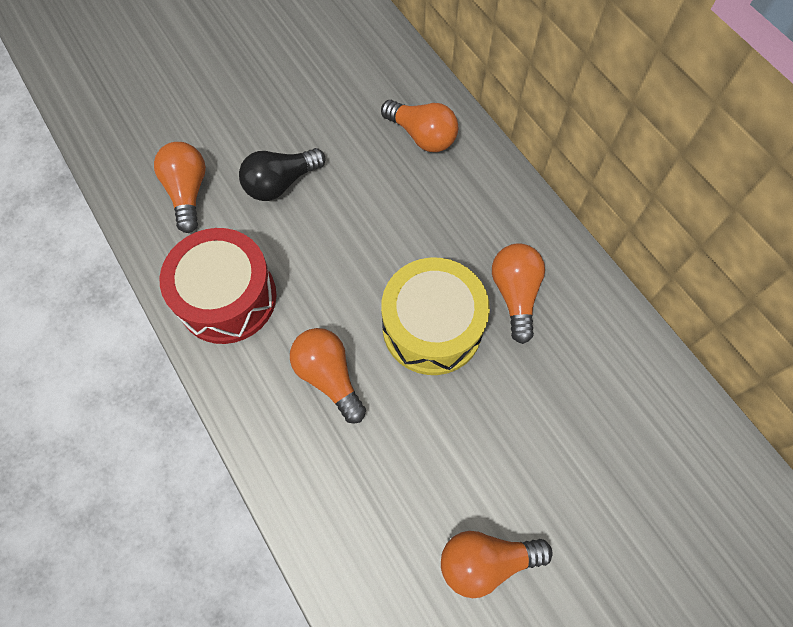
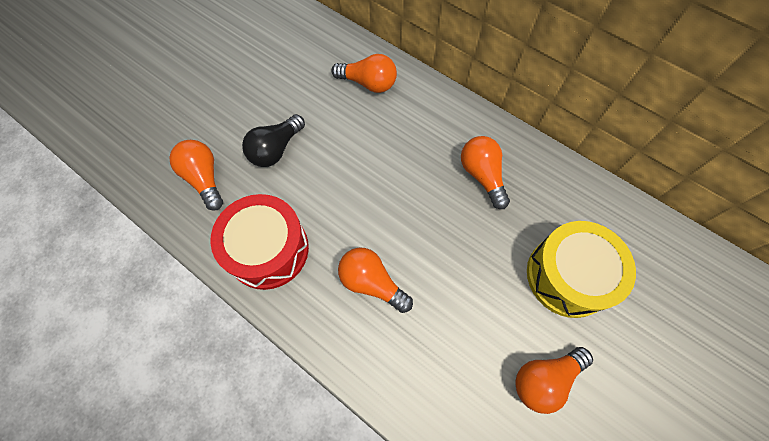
camera: 20 degrees left, 0 degrees up
yellow drum [381,258,490,375] -> yellow drum moved to [527,221,636,318]

